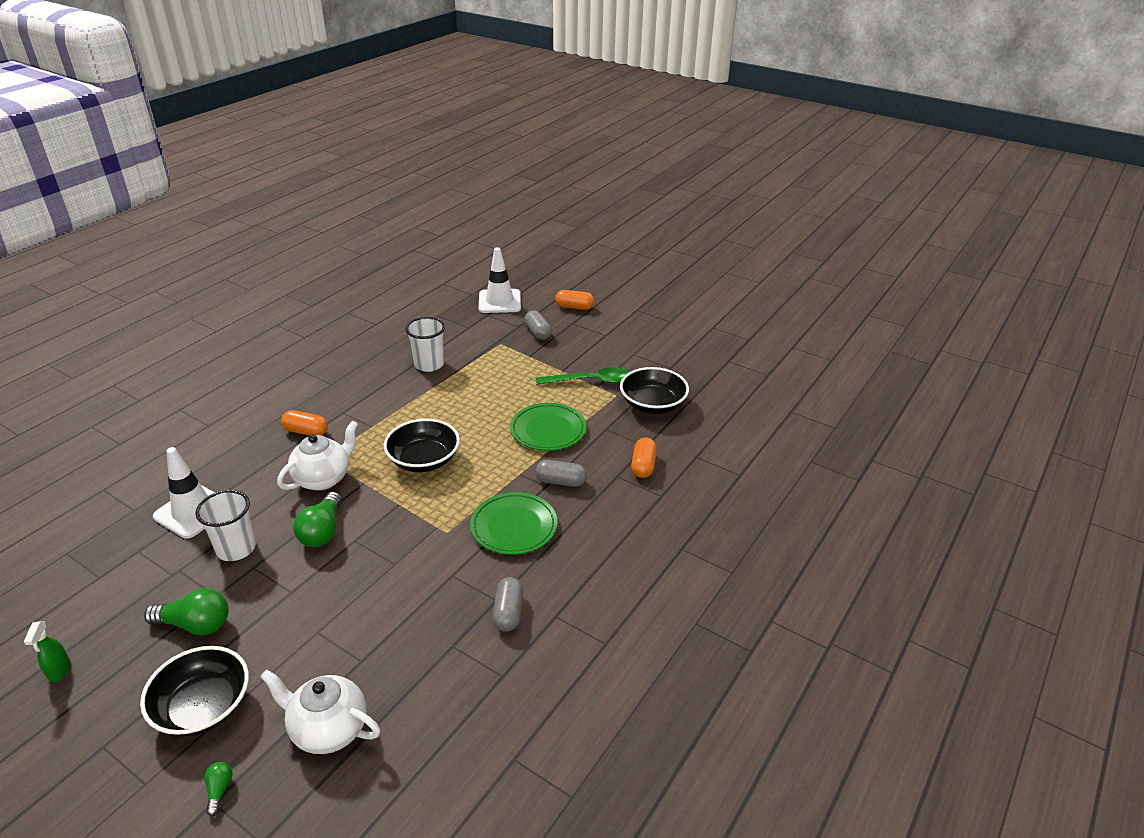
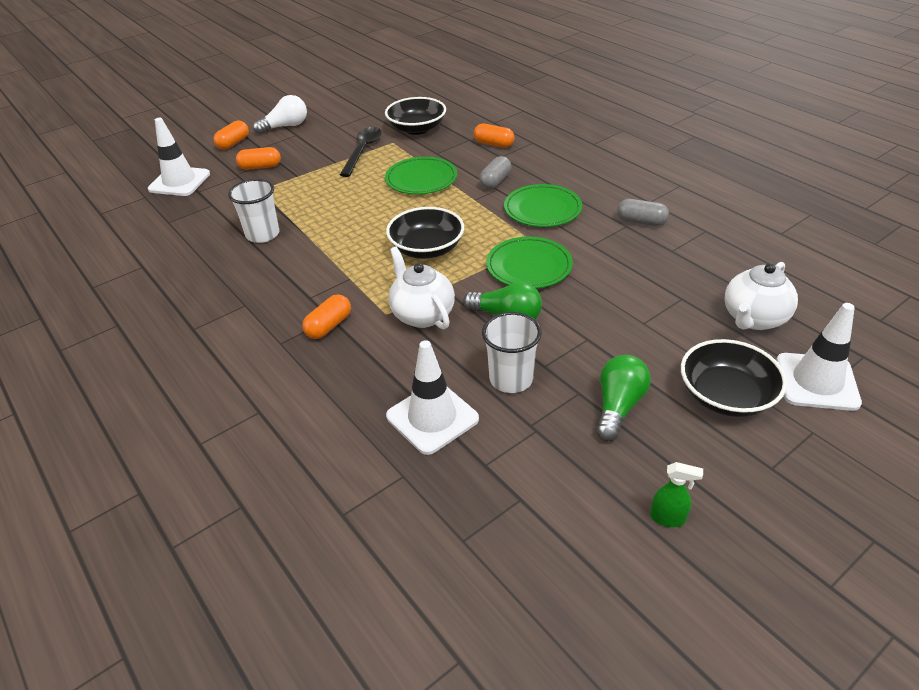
camera: 70 degrees left, 5 degrees up
green light bulb [204,762,233,816] -> white traffic cone [776,303,862,411]
grey capsule [524,310,552,340] -> orange capsule [236,147,281,170]
green spoon [536,367,629,385] -> black spoon [340,127,381,177]
none -> white light bulb [253,95,307,134]
none -> green plate [486,236,573,289]

